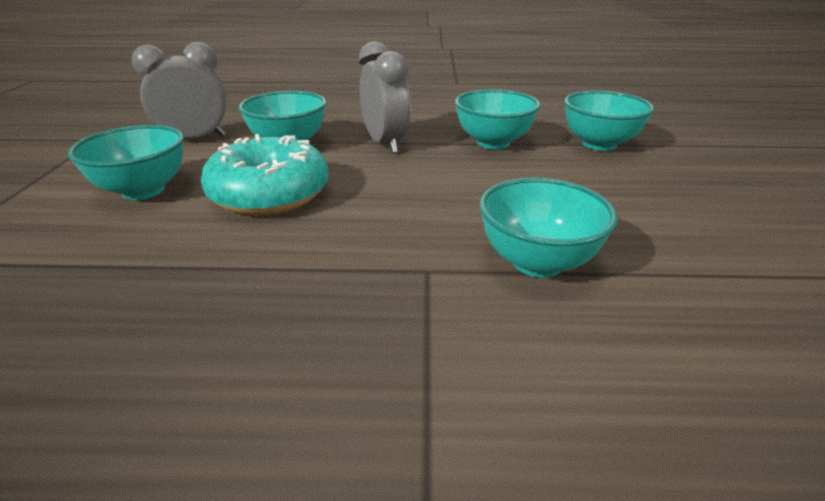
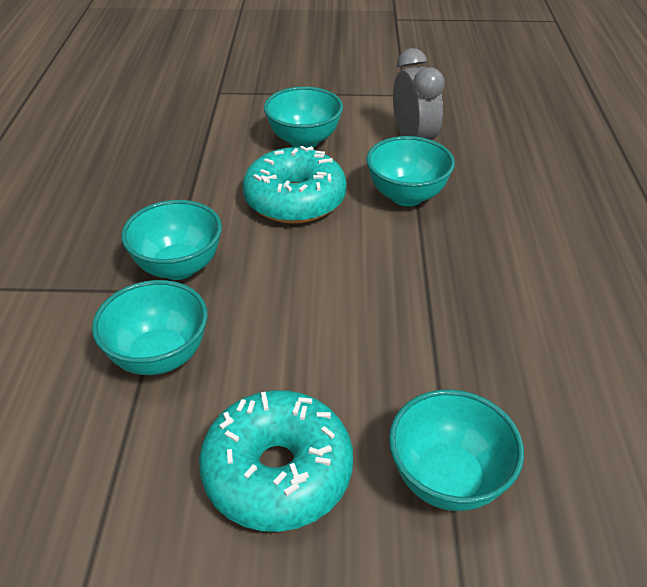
camera: 90 degrees right, 10 degrees up
grey clock [359,42,410,153] -> none
turquoise bowl [455,89,541,149] -> turquoise bowl moved to [121,200,222,280]
none -> turquoise donut [199,390,353,532]

